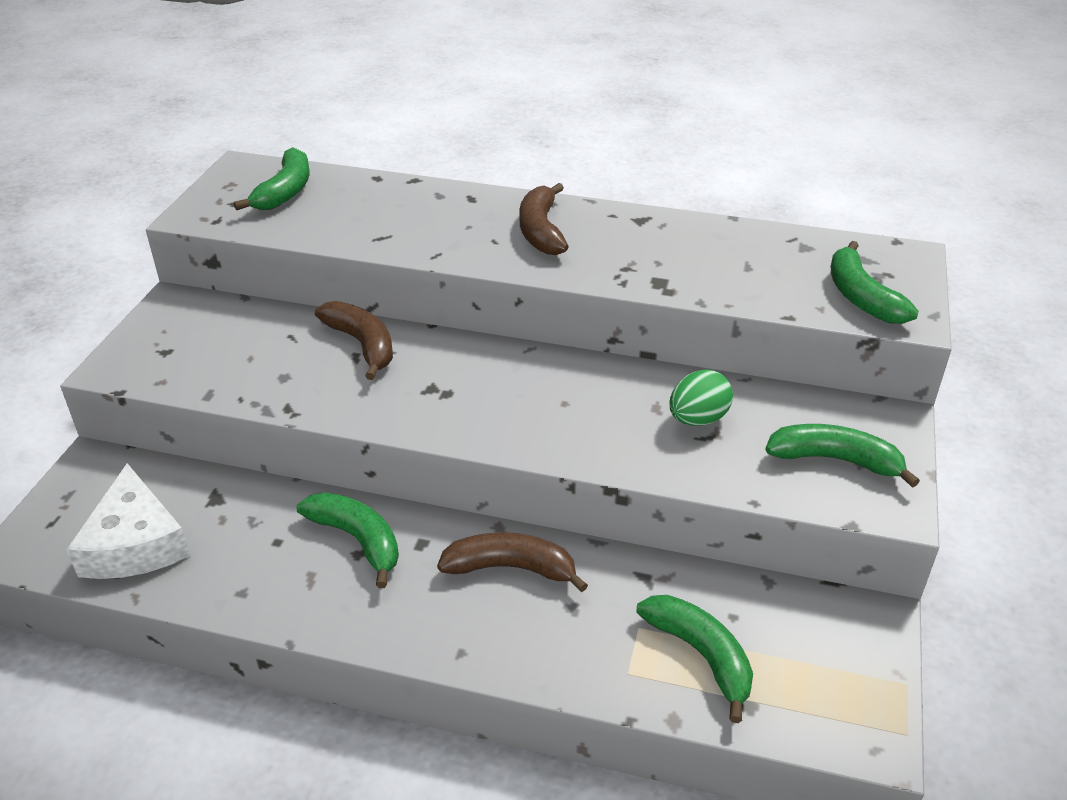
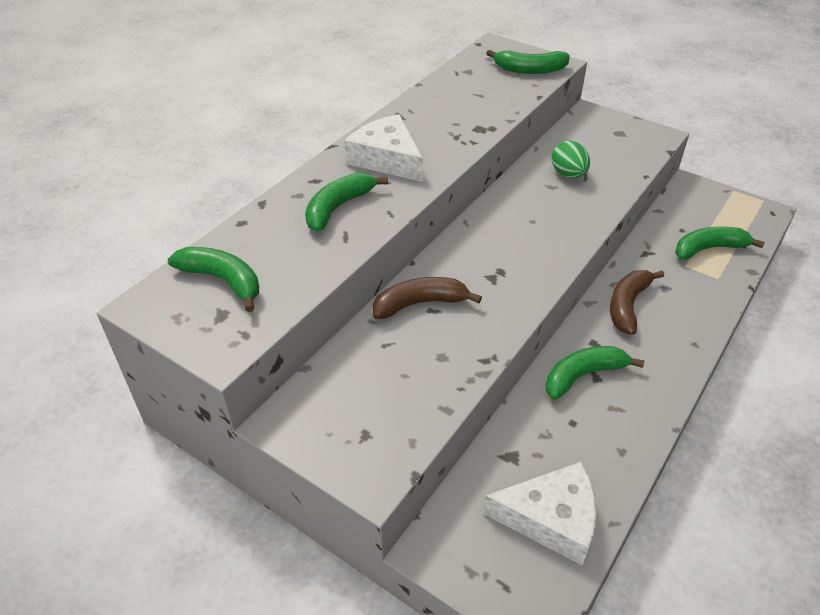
camera: 70 degrees left, 5 degrees up
brown banana [519,183,569,255] -> white cheese [344,114,423,182]
green banana [765,424,920,488] -> green banana moved to [305,172,388,232]

